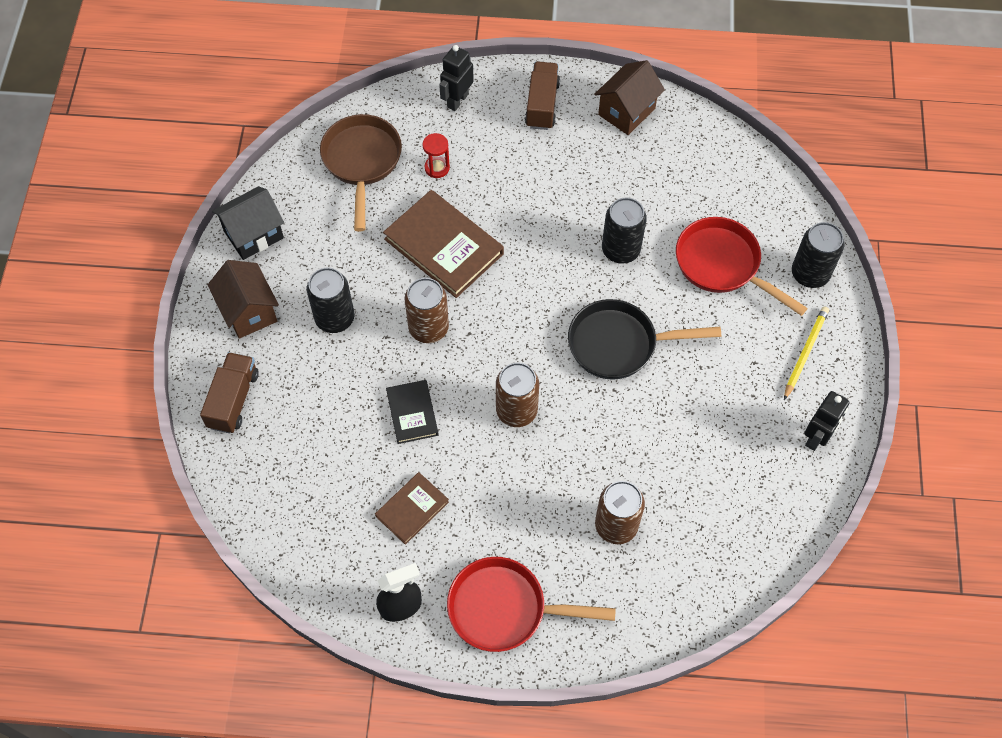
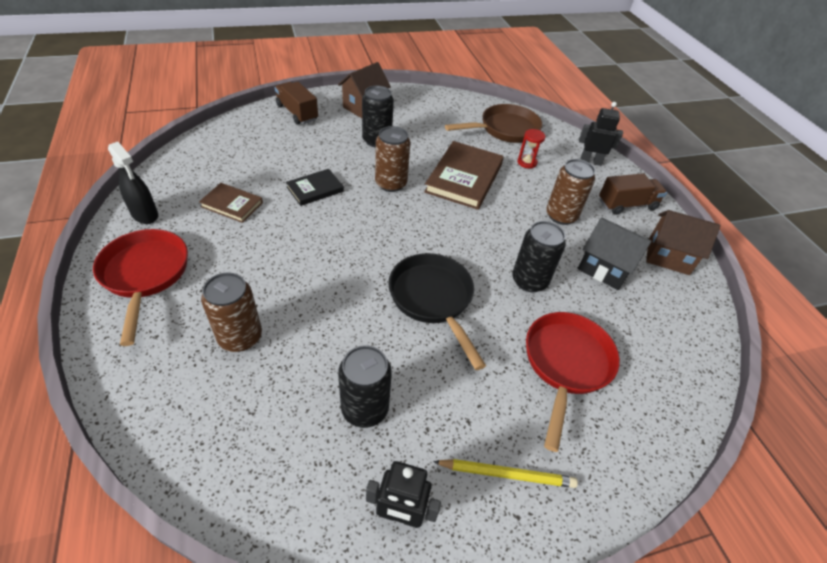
camera: 65 degrees right, 15 degrees down
brown truck [200,352,259,434] -> brown truck turned 120 degrees counterclockwise [275,82,318,124]
black house [212,186,284,260] -> black house moved to [578,217,652,290]
brown can [496,362,539,427] -> brown can moved to [546,159,595,225]
black can [792,222,844,288] -> black can moved to [338,345,392,428]

